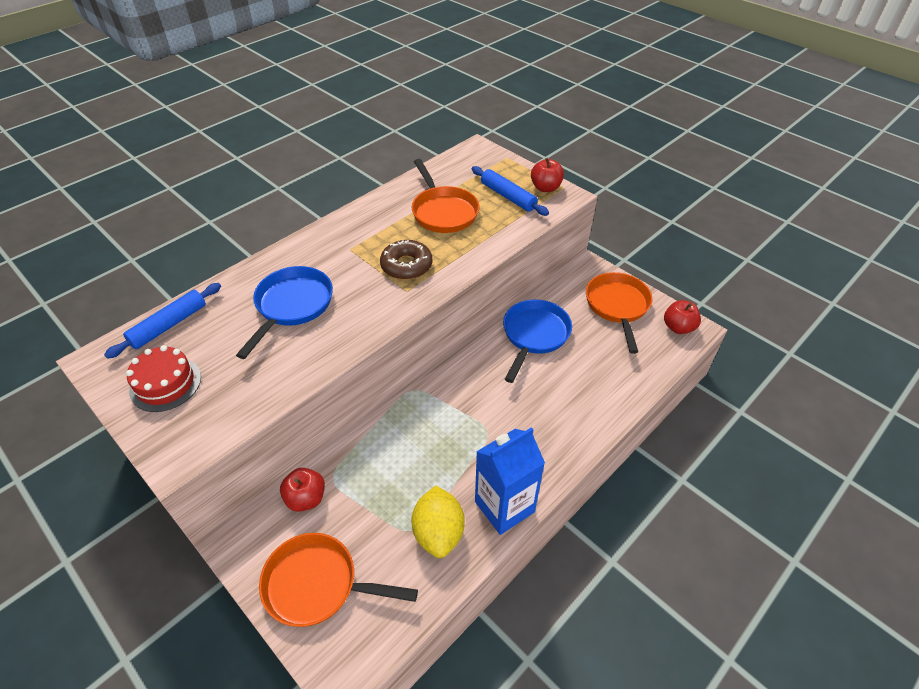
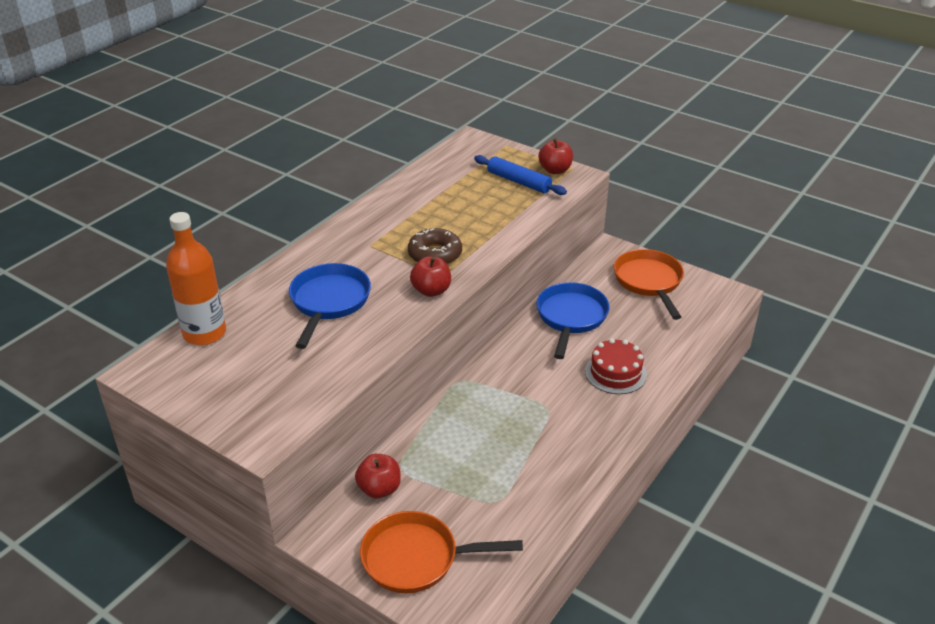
camera: 10 degrees left, 10 degrees down
blue rolling pin [104,283,221,359] -> orange bottle [166,212,226,345]
red cake [126,345,201,412] -> red cake moved to [585,338,647,394]
yellow lemon [411,485,465,558] -> none
orange pan [412,159,480,233] -> none
blue carton [475,427,545,535] -> none
red apple [664,300,701,334] -> red apple moved to [410,256,451,297]

